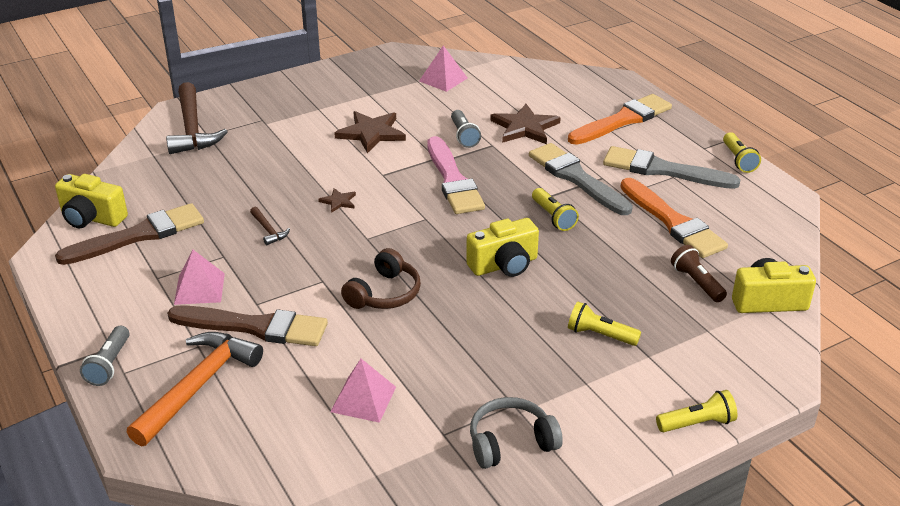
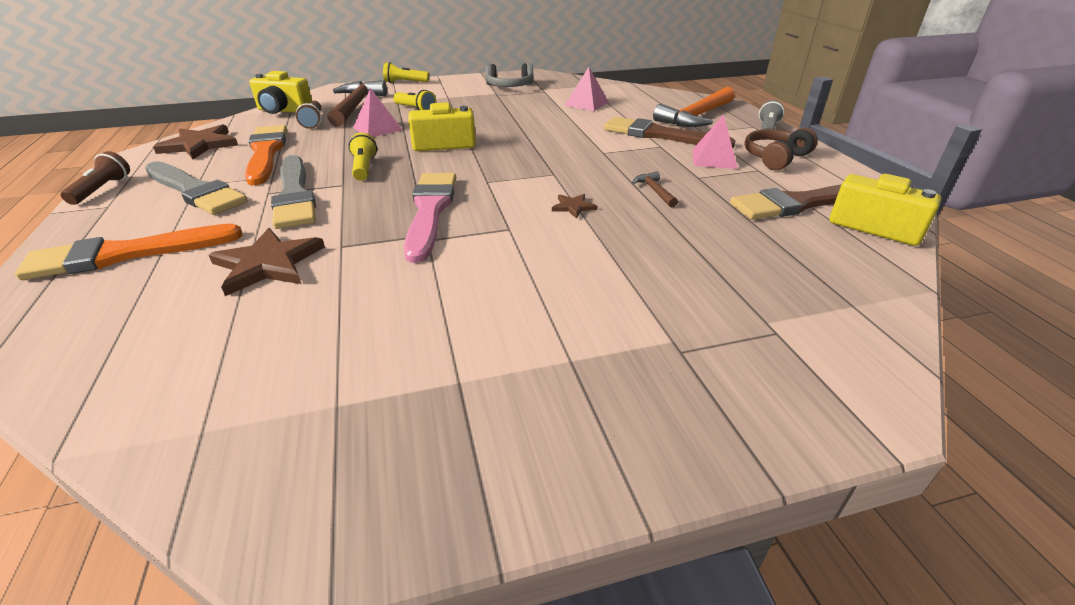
camera: 165 degrees left, 0 degrees up
brown hammer [166,82,228,154] -> brown hammer moved to [327,80,387,127]
brown star [334,111,406,153] -> brown star moved to [153,124,238,160]
brown headphones [341,248,421,309] -> brown headphones moved to [744,128,818,170]
pink pyramid [419,46,467,92] -> pink pyramid moved to [353,88,402,137]
grey flashlight [451,110,481,148] -> none
yellow flashlight [723,132,761,173] -> brown flashlight [61,151,130,205]

